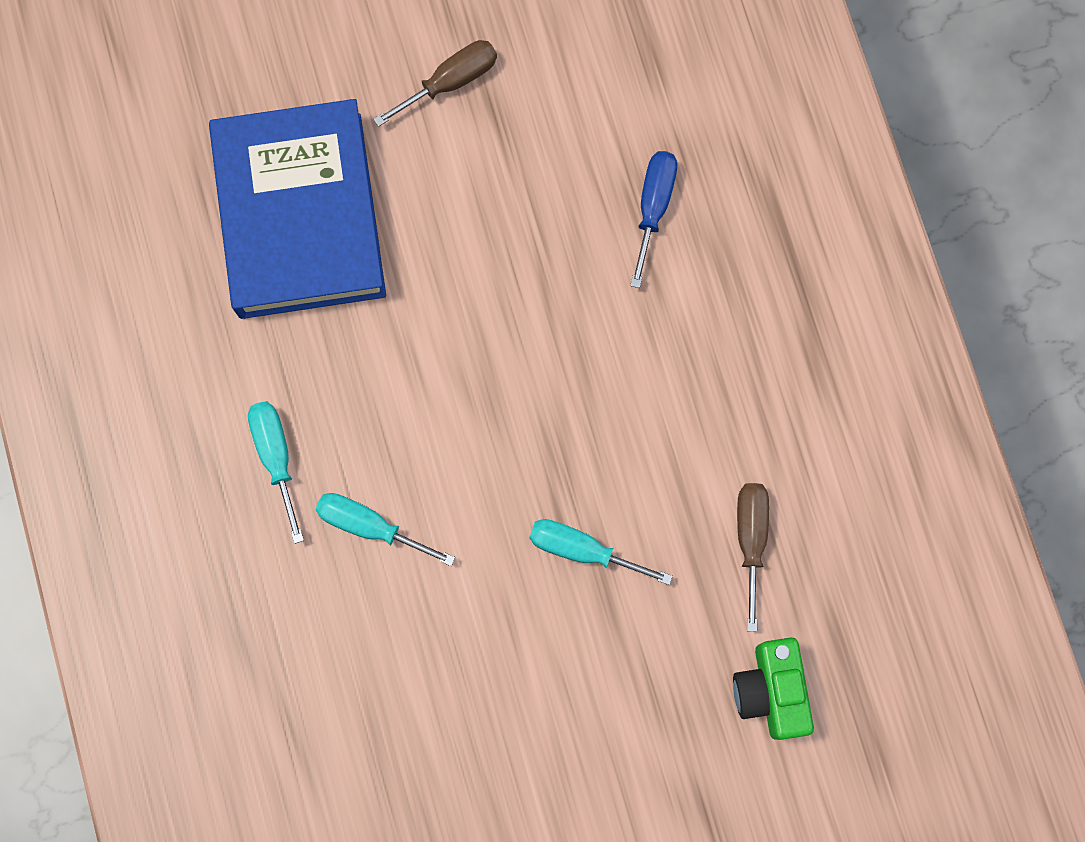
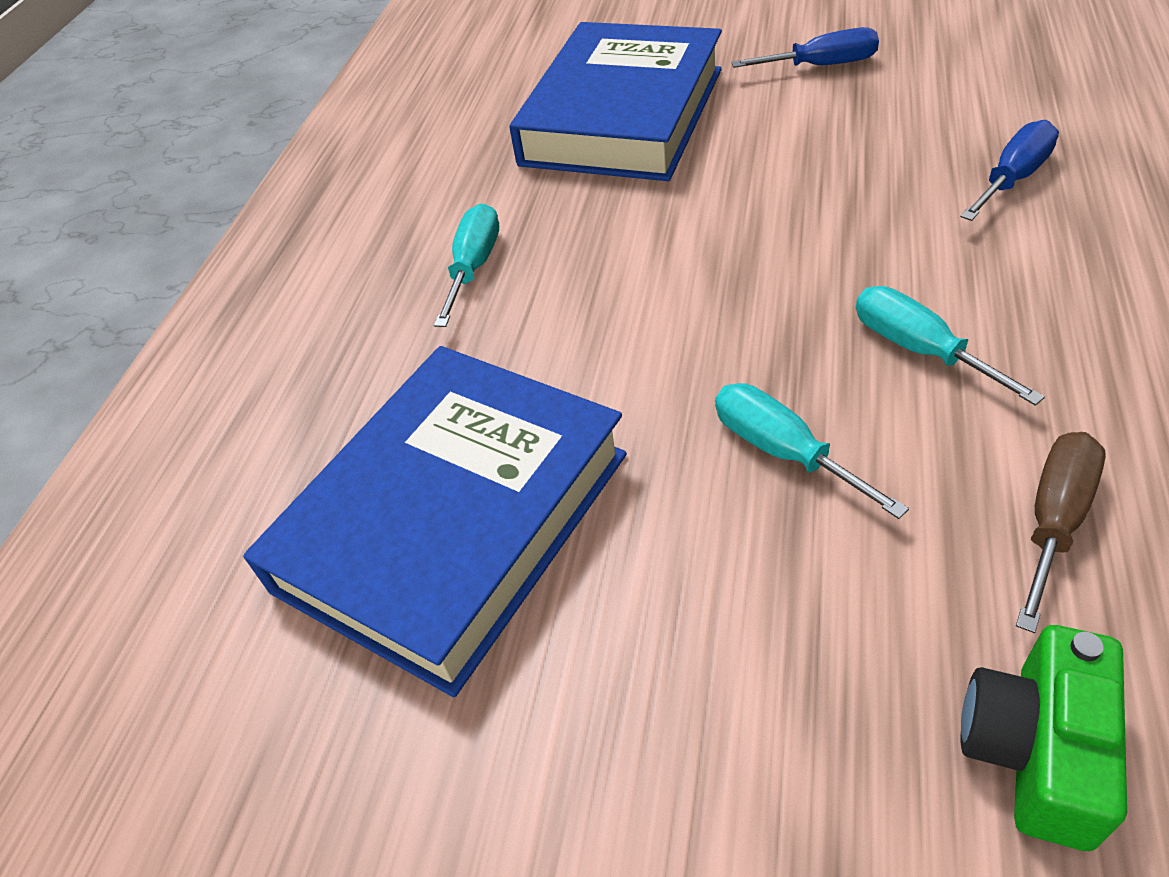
camera: 35 degrees right, 30 degrees down
turquoise screwdriver [316,493,455,566] -> turquoise screwdriver moved to [856,286,1045,406]
brown screwdriver [373,40,497,127] -> blue screwdriver [731,27,879,68]
none -> blue book [243,346,627,697]

